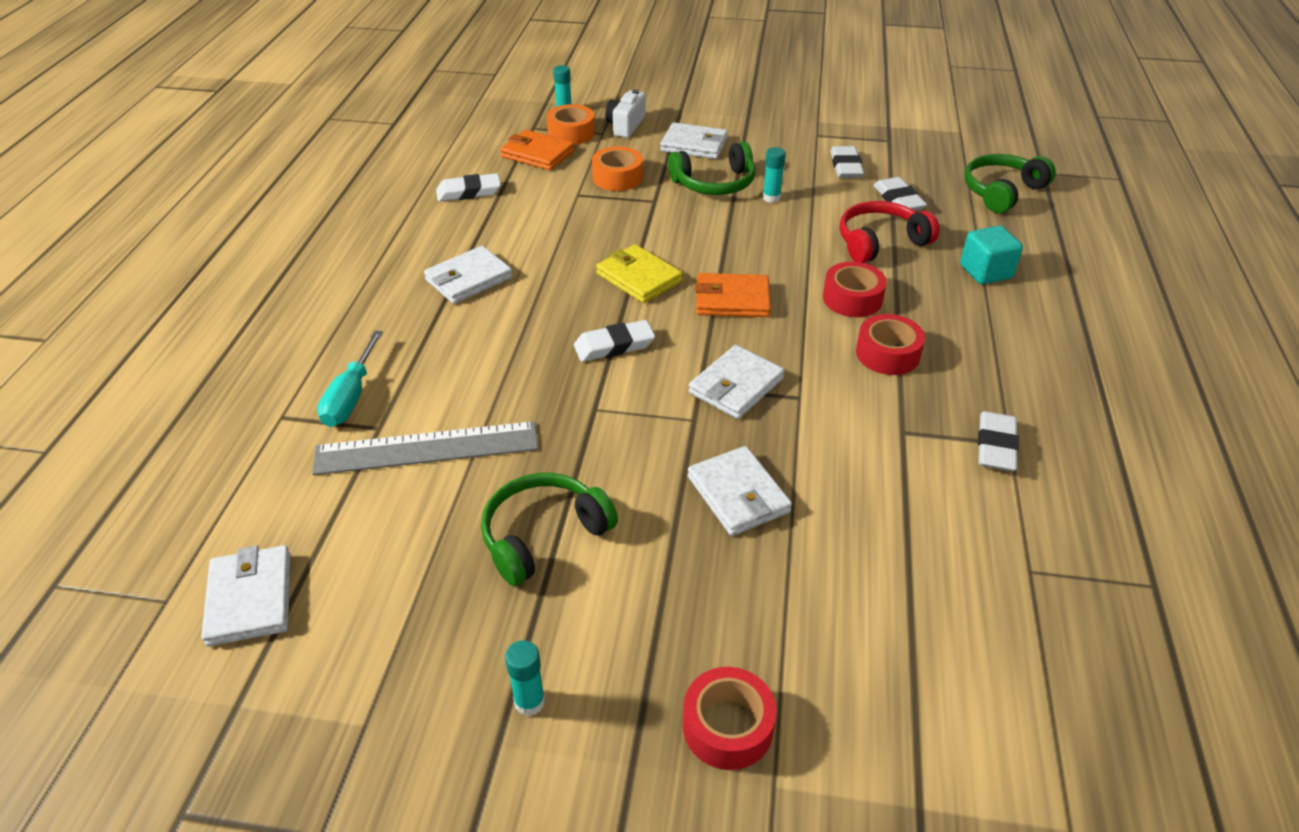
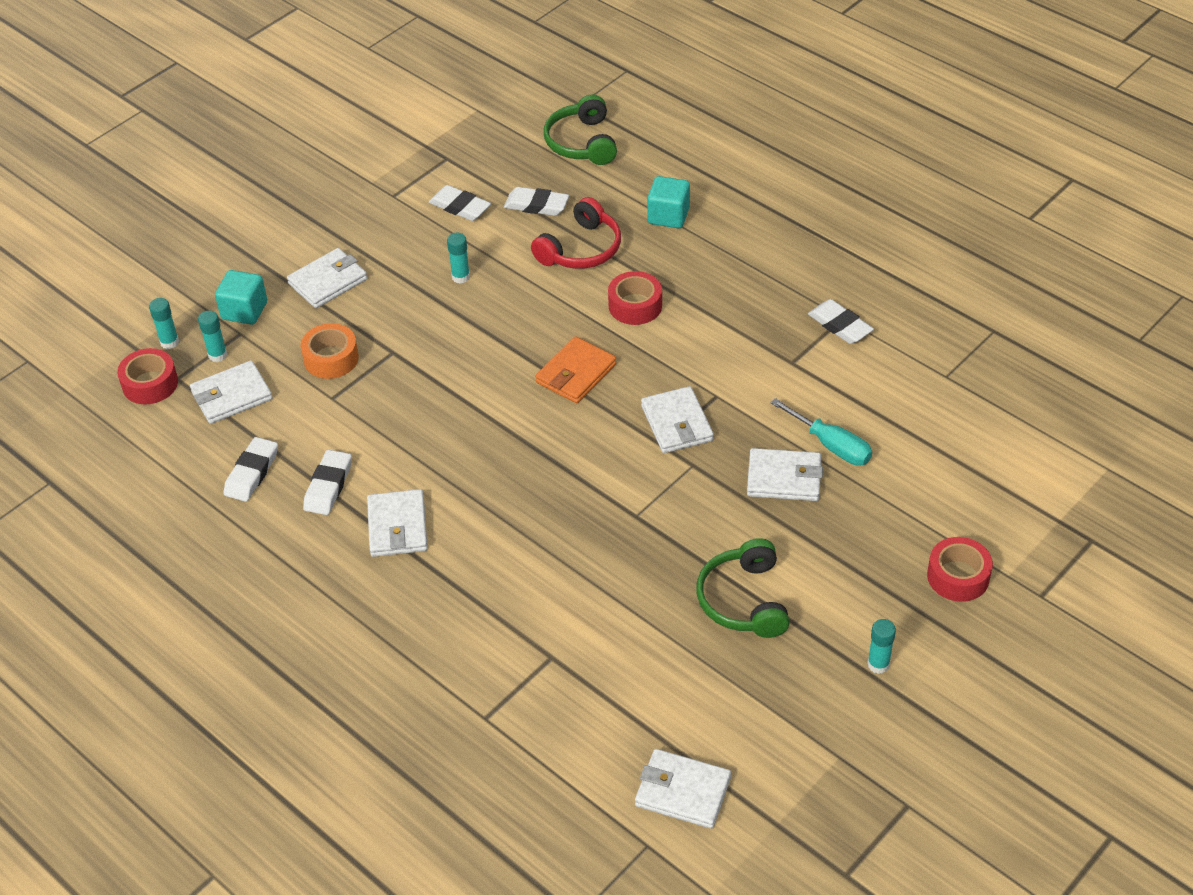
camera: 55 degrees left, 5 degrees up
grey ruler [312,421,538,475] -> none
turquoise screwdriver [317,331,383,427] -> turquoise screwdriver moved to [770,398,872,465]
orange wallet [500,130,574,170] -> white wallet [190,360,272,424]
orange tape [547,104,595,145] -> turquoise glue stick [198,311,227,362]
white eraser [574,320,655,362] -> white eraser moved to [303,450,352,515]
yellow wallet [596,244,682,303] -> none
white camera [605,89,645,138] -> turquoise cube [215,270,267,325]
green headphones [668,141,755,195] -> none
red headphones [840,201,939,263] -> red headphones turned 150 degrees counterclockwise [531,197,621,269]
red tape [856,314,925,375] -> red tape moved to [117,348,178,404]

